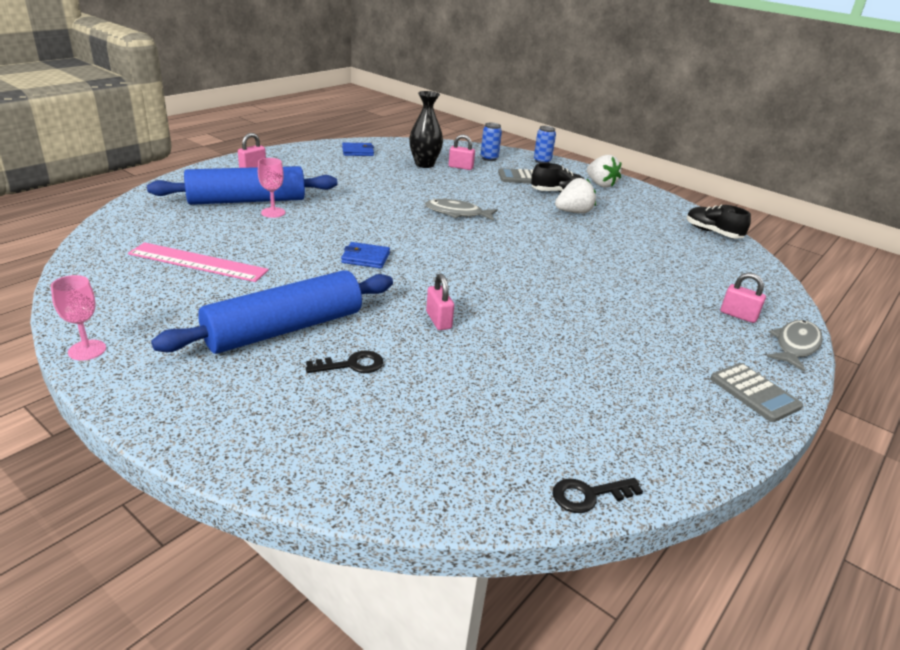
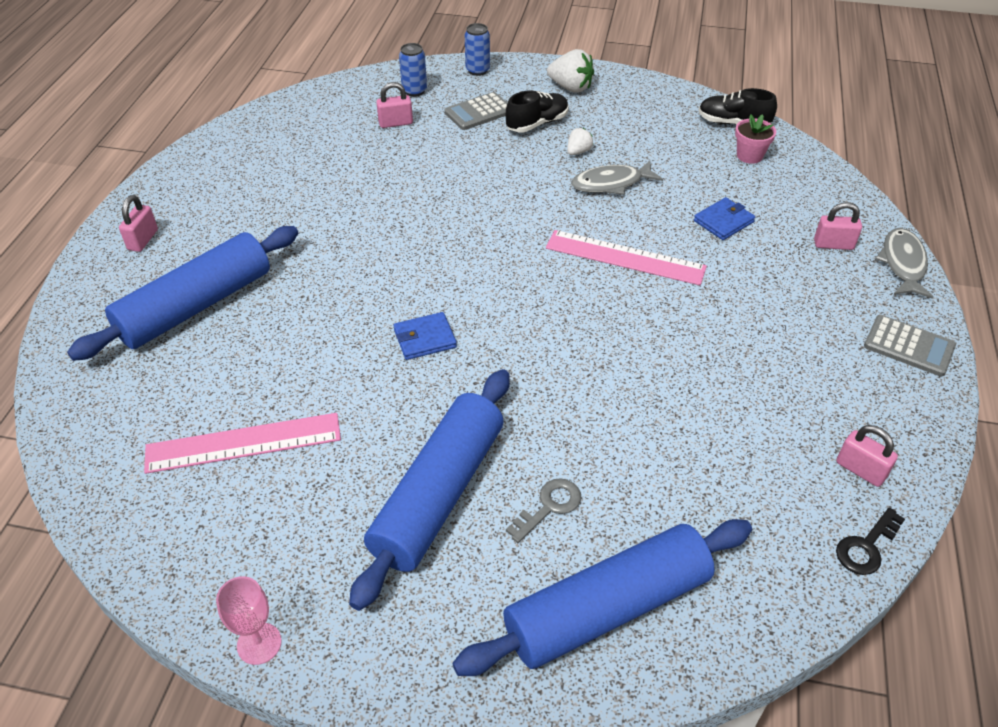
camera: 25 degrees left, 15 degrees up
pink goblet [258,158,285,218] -> none
black key [306,350,384,373] -> grey key [506,478,581,543]
blue wallet [342,143,374,156] -> blue wallet moved to [694,197,755,240]
black vase [409,91,443,168] -> none
grey fish [425,199,498,221] -> grey fish moved to [571,161,663,195]
pink padlock [426,273,454,330] -> pink padlock moved to [836,425,898,487]
white strawberry [555,178,596,213] -> white strawberry [567,128,593,155], size x0.57
none -> blue rolling pin [452,519,752,676]
none -> pink ruler [546,230,707,285]
none -> pink flower pot [735,114,776,164]

